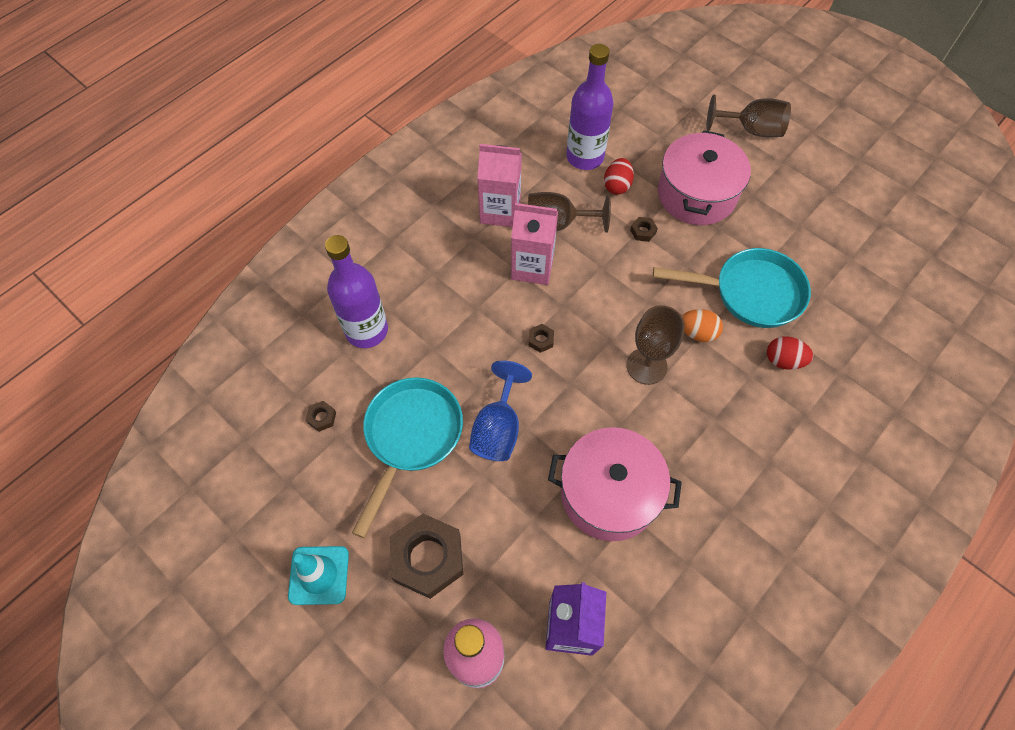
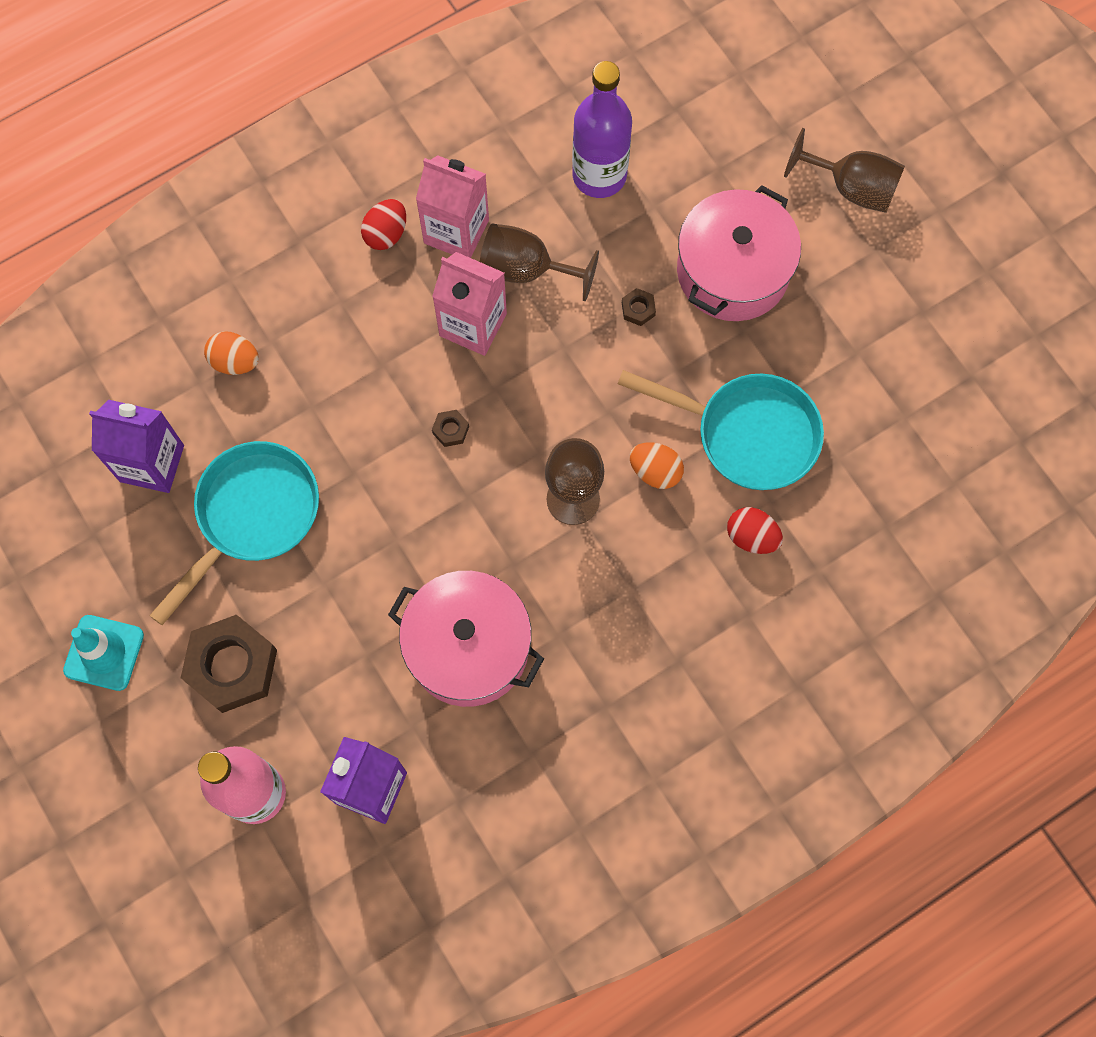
camera: 15 degrees right, 10 degrees up
brown nut [306,401,336,432] -> purple carton [89,400,184,493]
purple bottle [325,235,388,348] -> orange egg [204,332,259,375]
blue goblet [469,360,532,461] -> none
red egg [604,158,634,195] -> red egg moved to [361,199,406,250]

